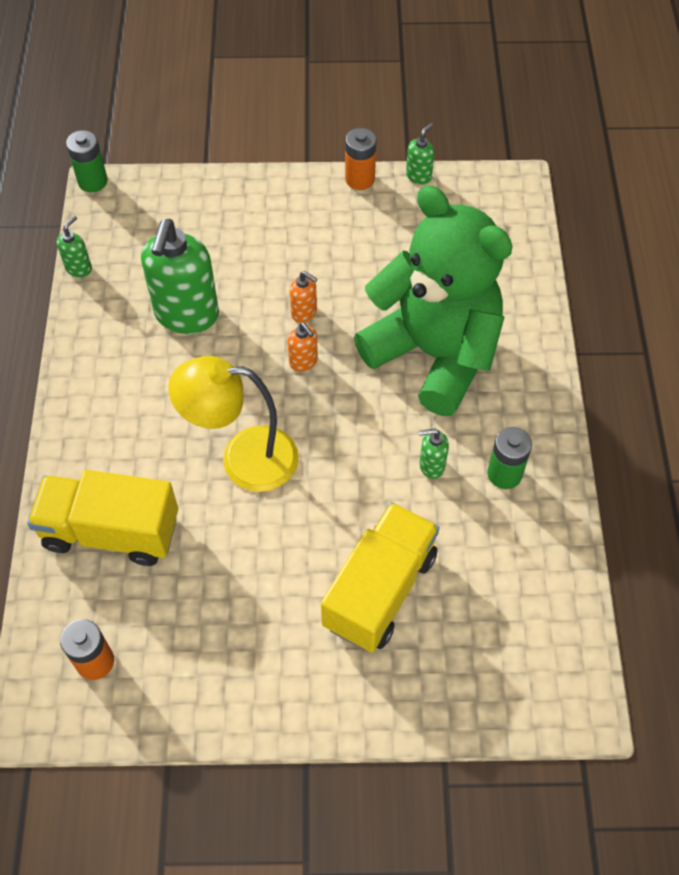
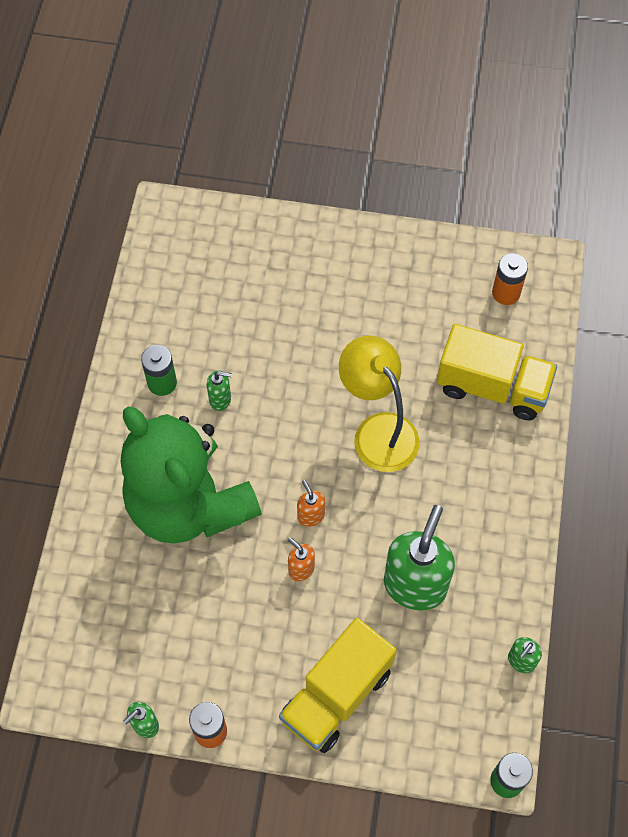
camera: 170 degrees left, 5 degrees up
yellow lamp [168,356,299,492] -> yellow lamp turned 135 degrees counterclockwise [339,336,420,472]
yellow truck [321,502,439,653] -> yellow truck moved to [279,618,396,753]

